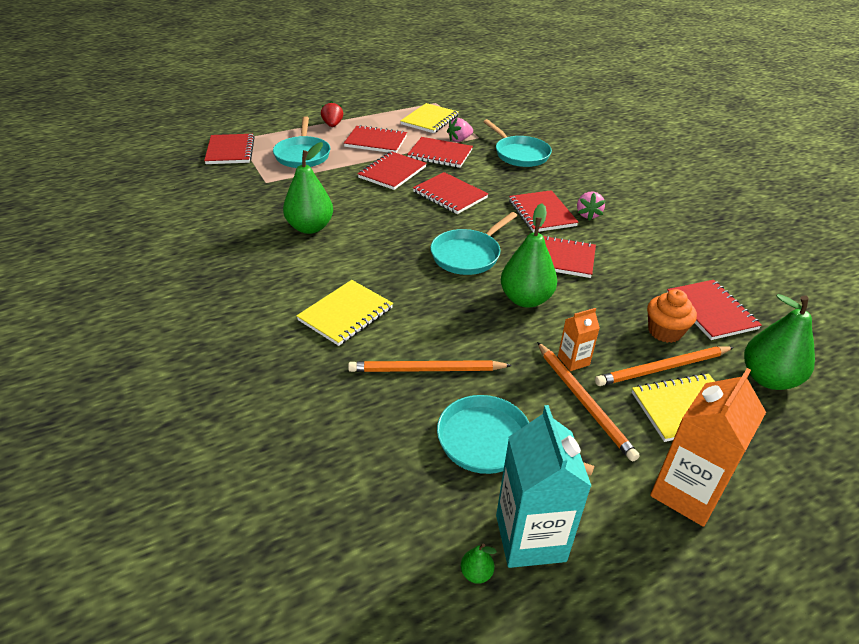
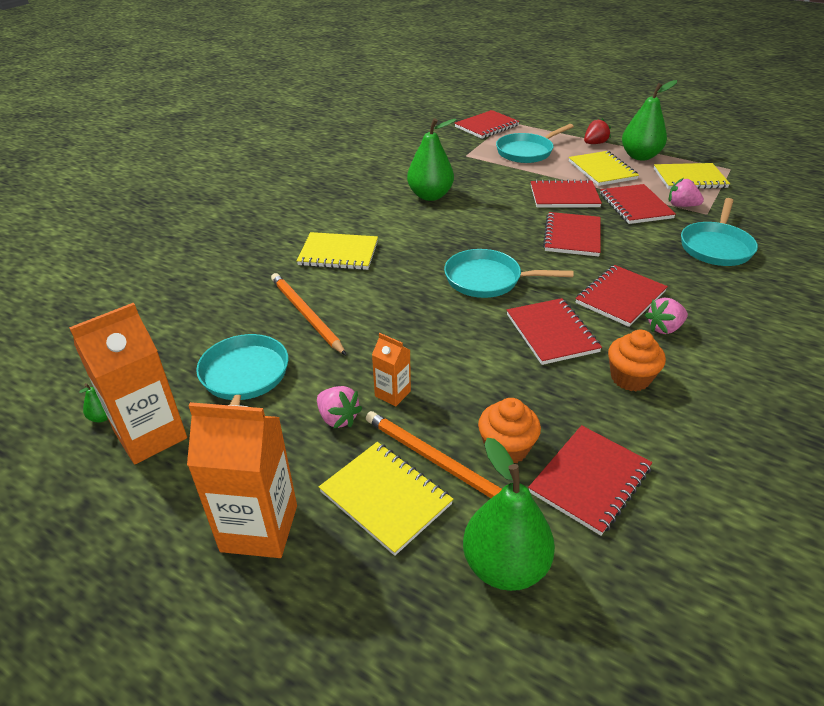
camera: 60 degrees right, 0 degrees up
red notebook [344,125,407,153] -> yellow notebook [569,151,639,186]
turquoise carton [496,405,591,568] -> orange carton [69,303,187,464]
green pear [501,204,557,308] -> green pear moved to [622,80,677,161]
orange pencil [537,342,640,462] -> pink strawberry [317,386,363,429]
none -> orange cupcake [608,330,666,391]

